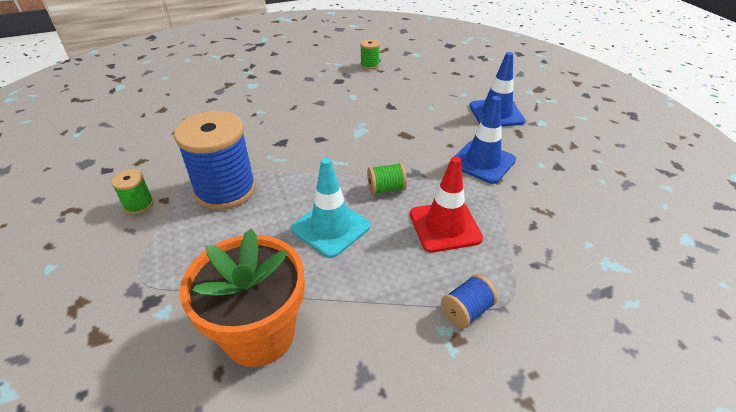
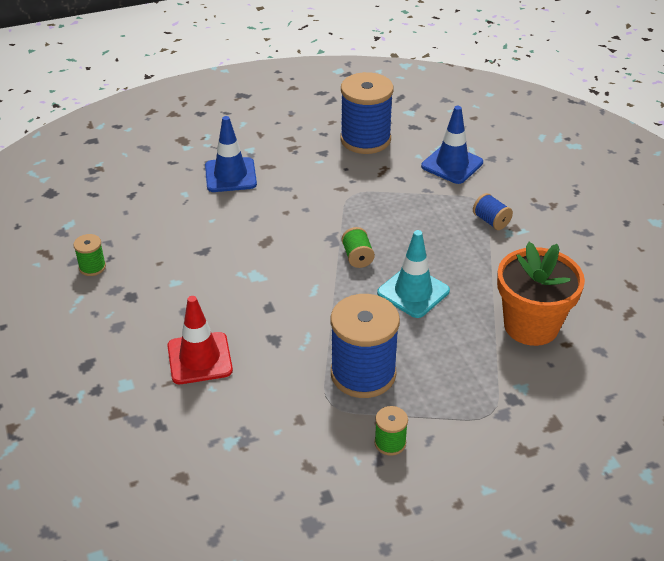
camera: 90 degrees left, 0 degrees up
red traffic cone [410,156,483,252] -> red traffic cone moved to [167,296,233,384]
blue traffic cone [455,96,516,184] -> blue traffic cone moved to [421,106,483,184]
none -> blue spool [340,72,394,154]

